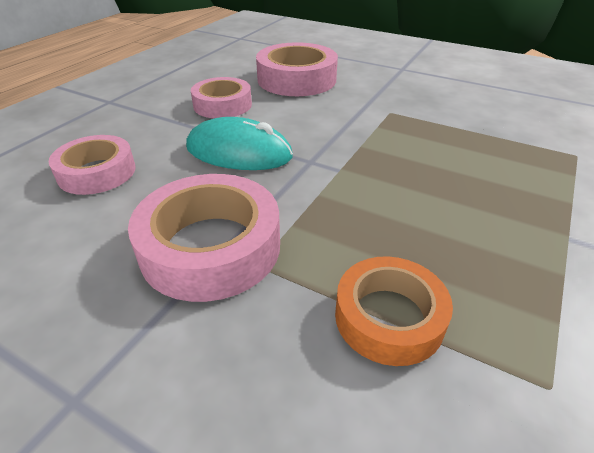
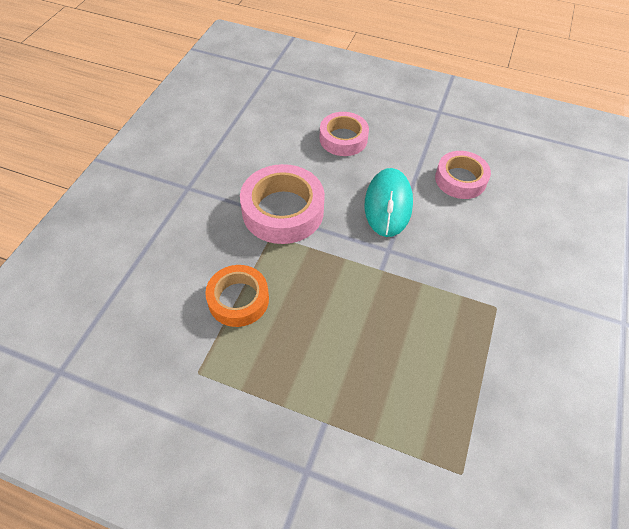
camera: 80 degrees right, 15 degrees up
pink tape [256,42,338,96] -> none

